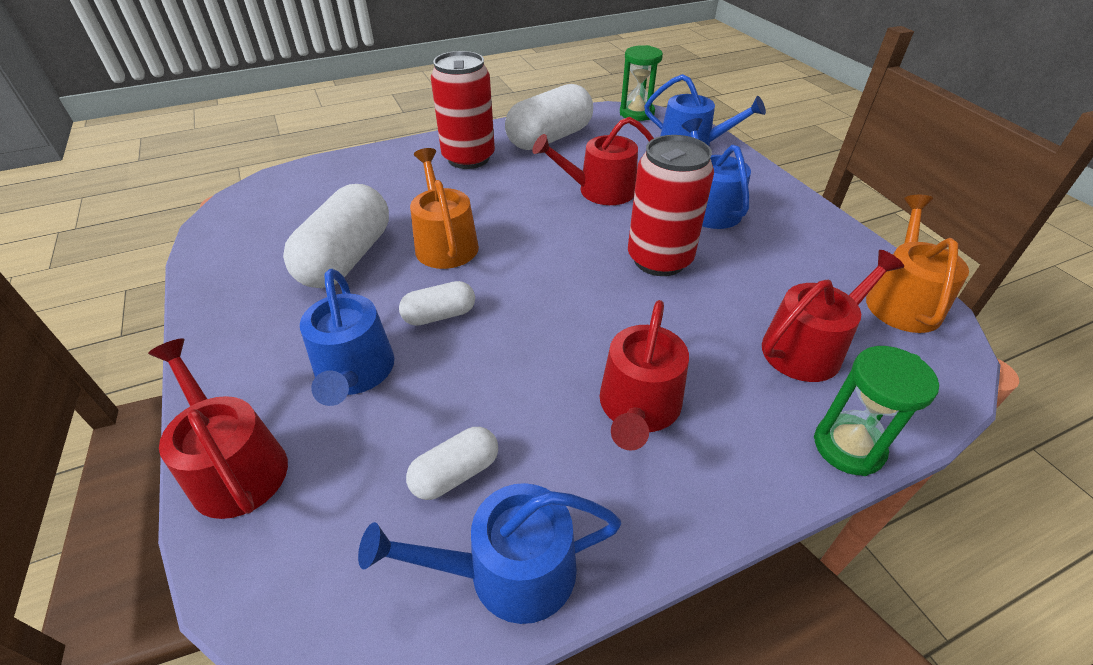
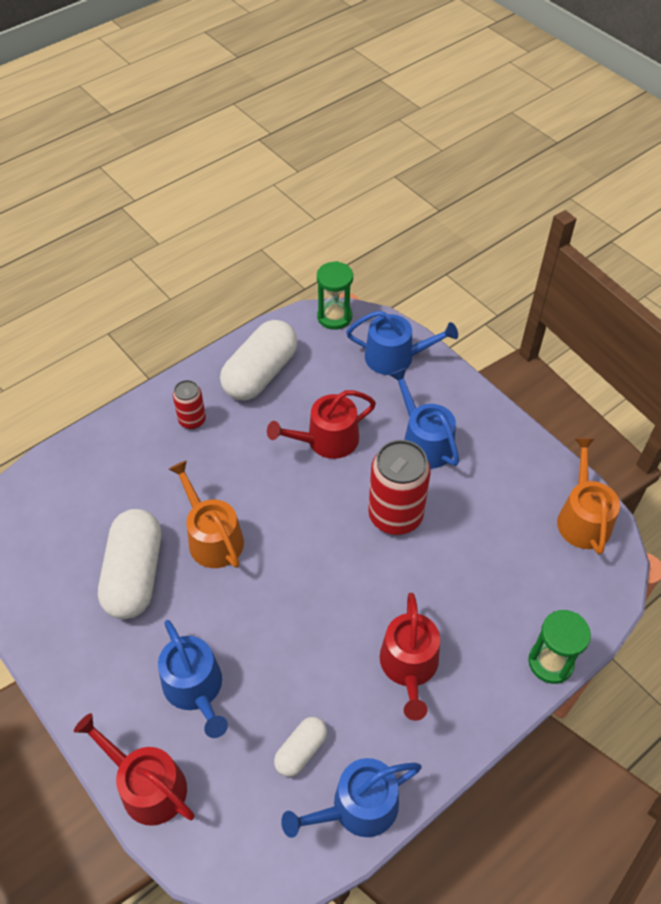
camera: 15 degrees left, 10 degrees up
white capsule [399,281,475,326] -> none
red can [431,51,495,169] -> red can [173,380,206,429], size x0.54
red watering can [762,250,904,382] -> none

